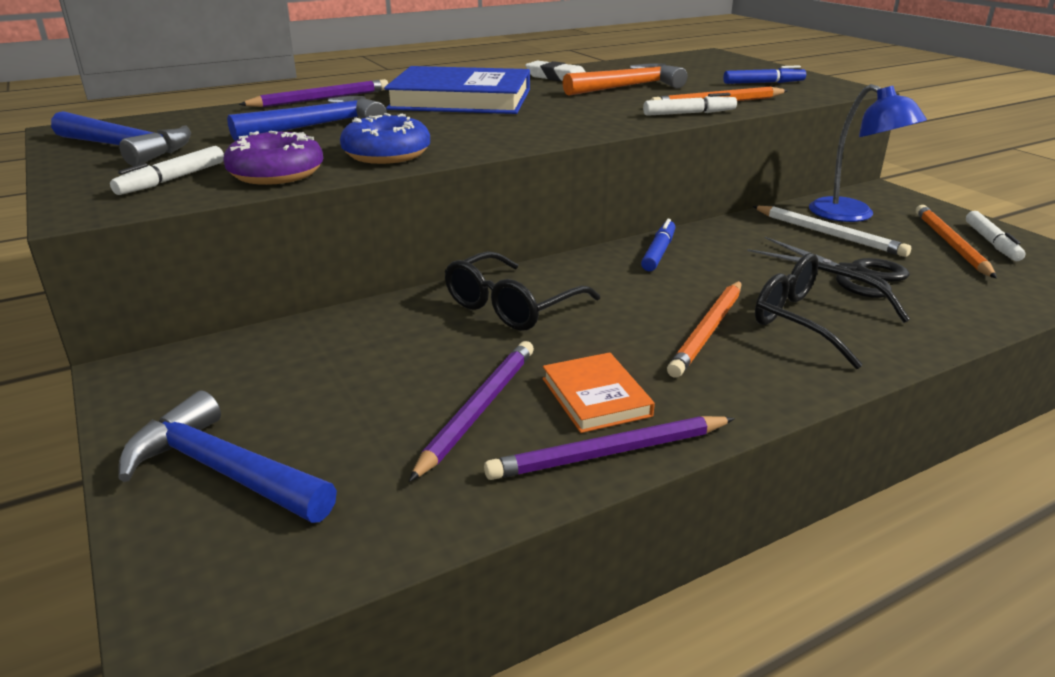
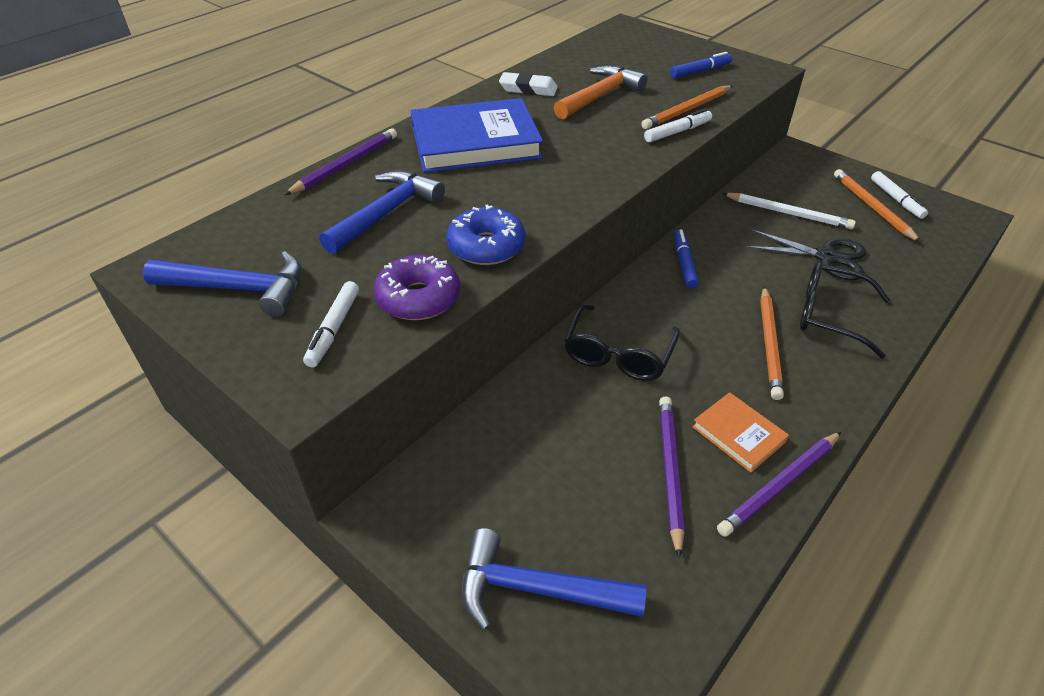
camera: 20 degrees left, 15 degrees up
blue lamp [809,84,927,222] -> none

